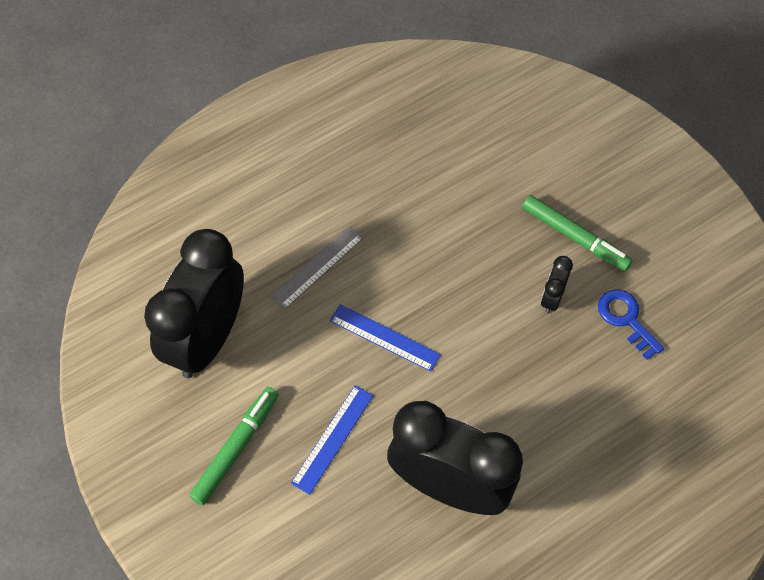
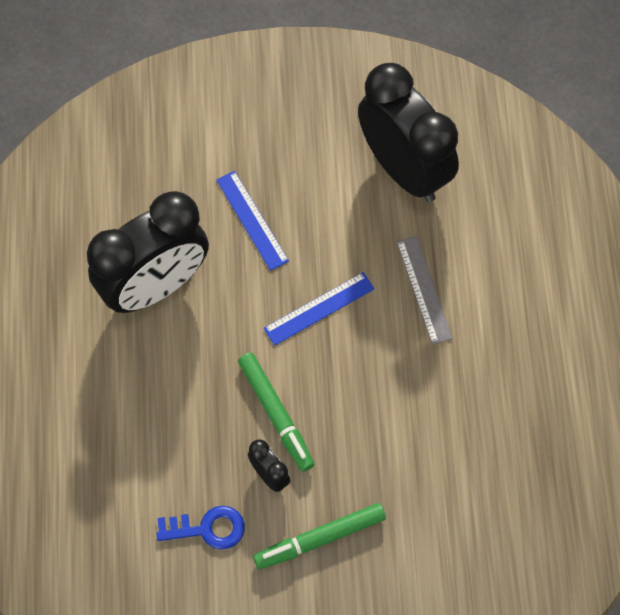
camera: 120 degrees right, 5 degrees up
green marker [189,387,279,505] -> green marker moved to [238,352,314,472]

